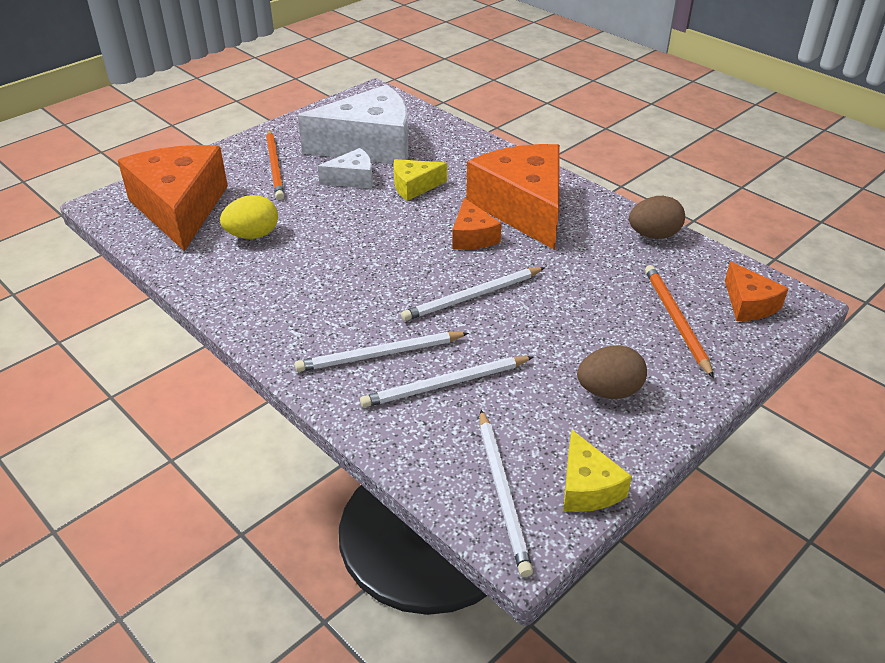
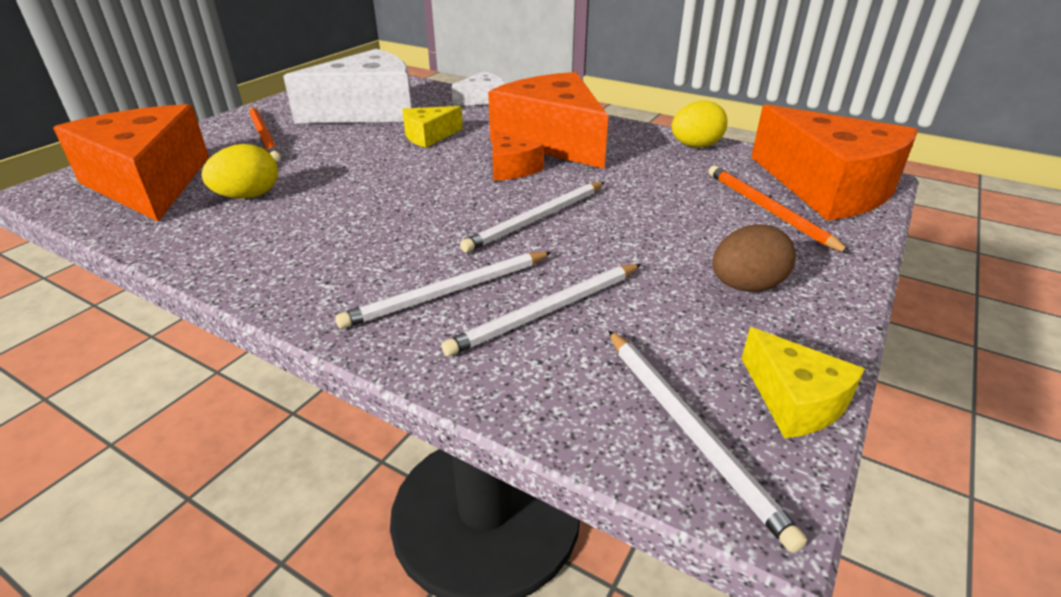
camera: 15 degrees left, 5 degrees down
white cheese [318,148,373,189] -> white cheese moved to [451,71,505,106]
brown egg [629,196,685,239] -> yellow egg [671,100,727,148]
orange cheese [725,261,789,321] -> orange cheese [751,104,918,221], size x2.11

